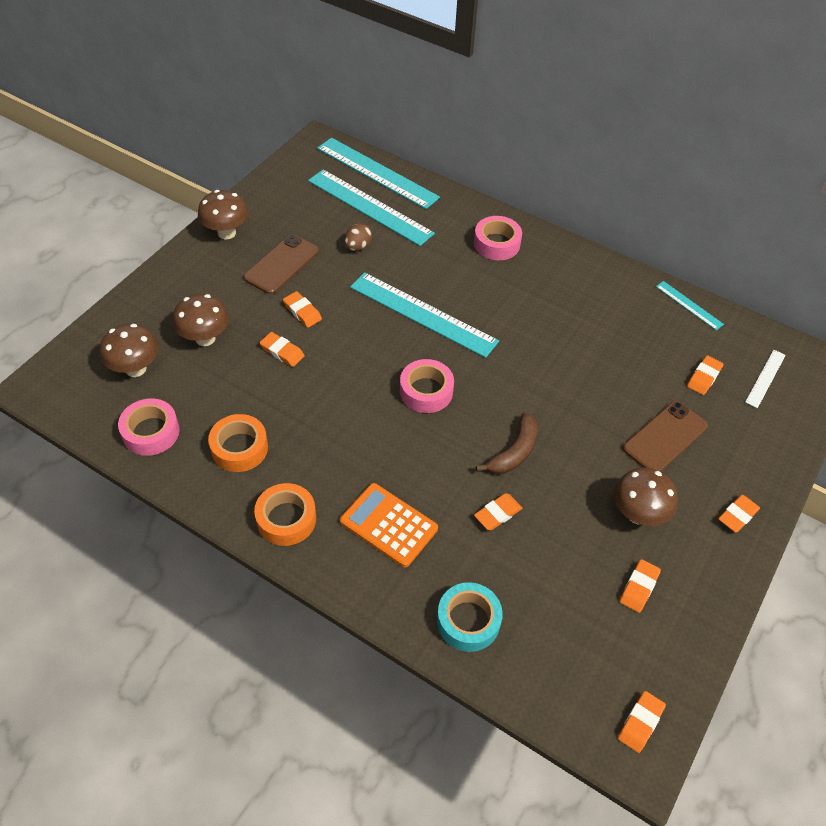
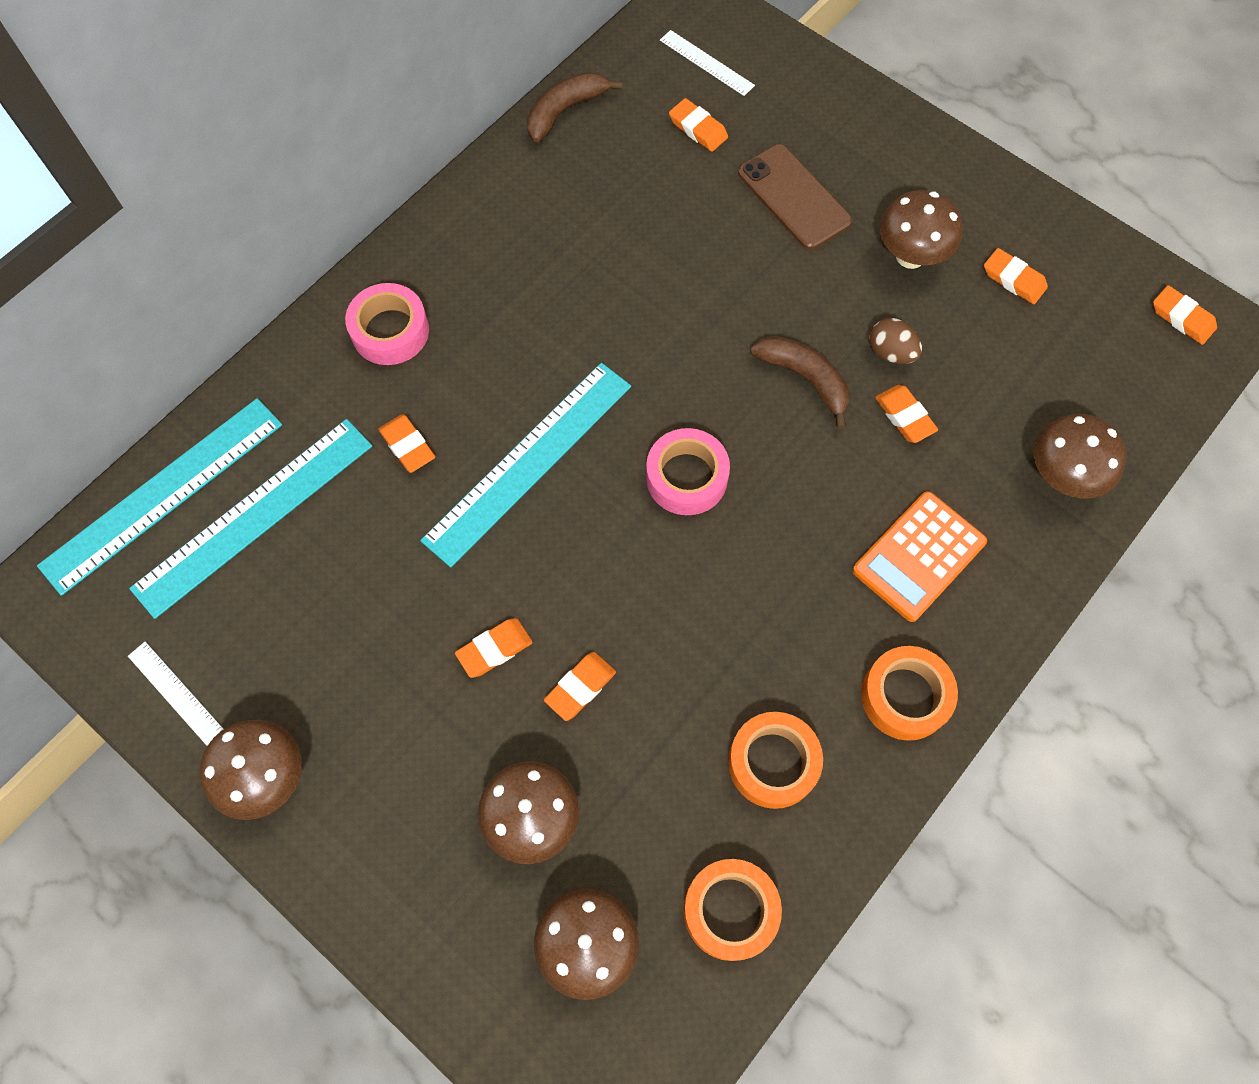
camera: 80 degrees left, 15 degrees up
pink tape [118,398,180,456] -> orange tape [683,859,782,961]
brown phone [244,234,319,294] -> none
brown egg [344,224,372,251] -> brown egg moved to [869,318,922,364]
turquoise tape [437,582,503,652] -> brown mushroom [1033,414,1126,499]
turquoise ruler [656,281,724,330] -> brown banana [527,72,623,142]
orange eraser [718,495,760,533] -> orange eraser moved to [378,414,435,473]
none -> white ruler [128,642,223,746]

